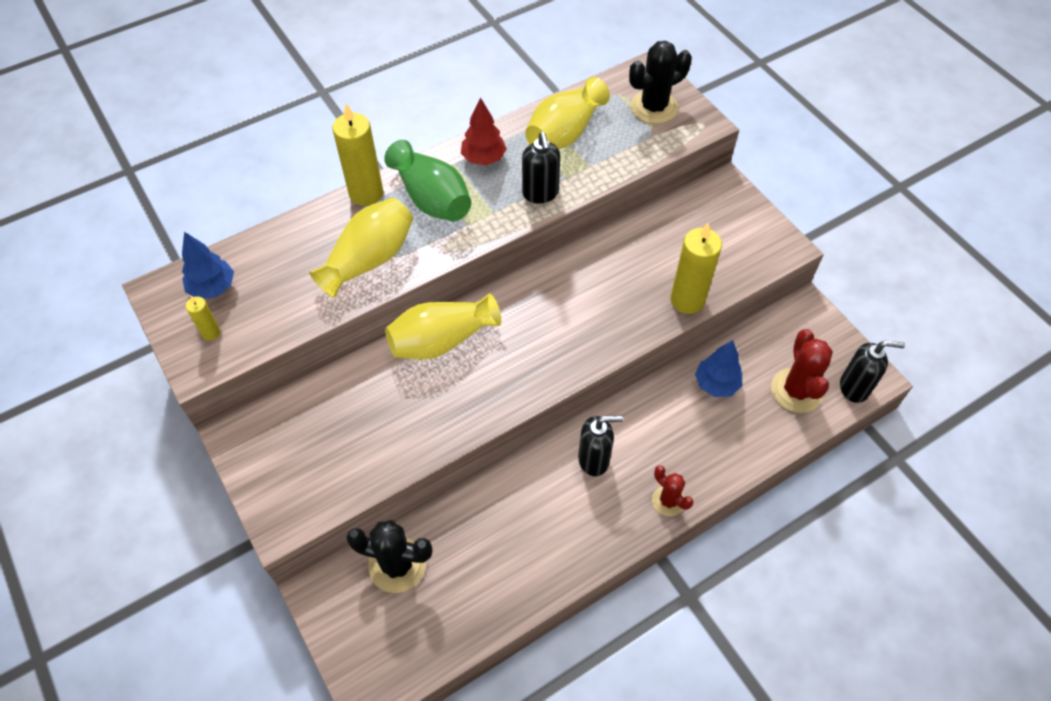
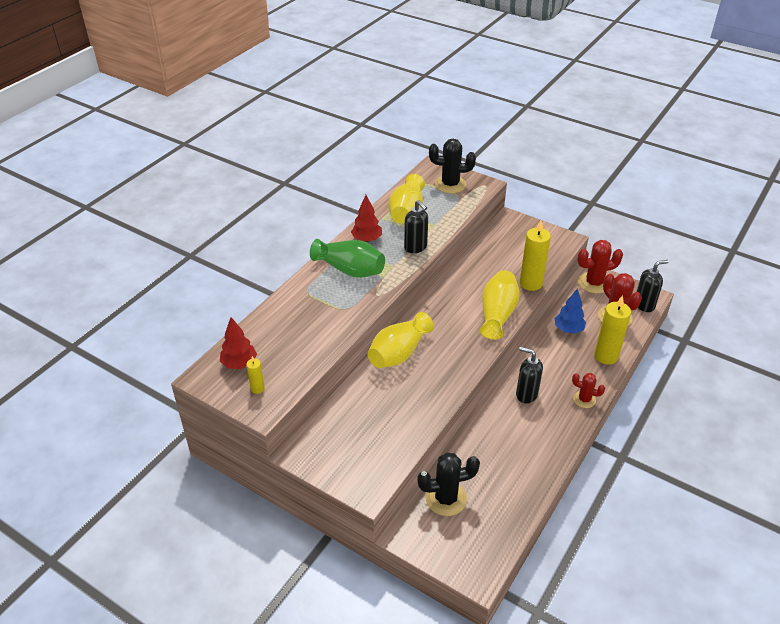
camera: 25 degrees left, 15 degrees down
blue tree [182,232,234,299] -> red tree [220,317,257,369]
yellow vase [309,198,413,298] -> yellow vase moved to [480,270,520,340]
yellow candle [333,104,383,206] -> yellow candle moved to [594,295,631,365]
black soap dispenser [578,416,623,476] -> black soap dispenser turned 120 degrees counterclockwise [516,347,543,403]
black cactus [629,41,692,124] -> black cactus turned 60 degrees clockwise [429,139,476,194]
none -> red cactus [577,240,623,294]

